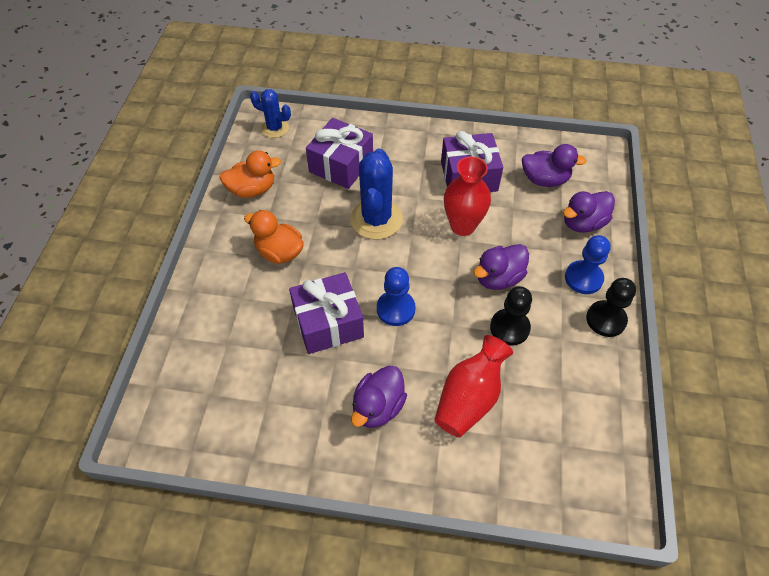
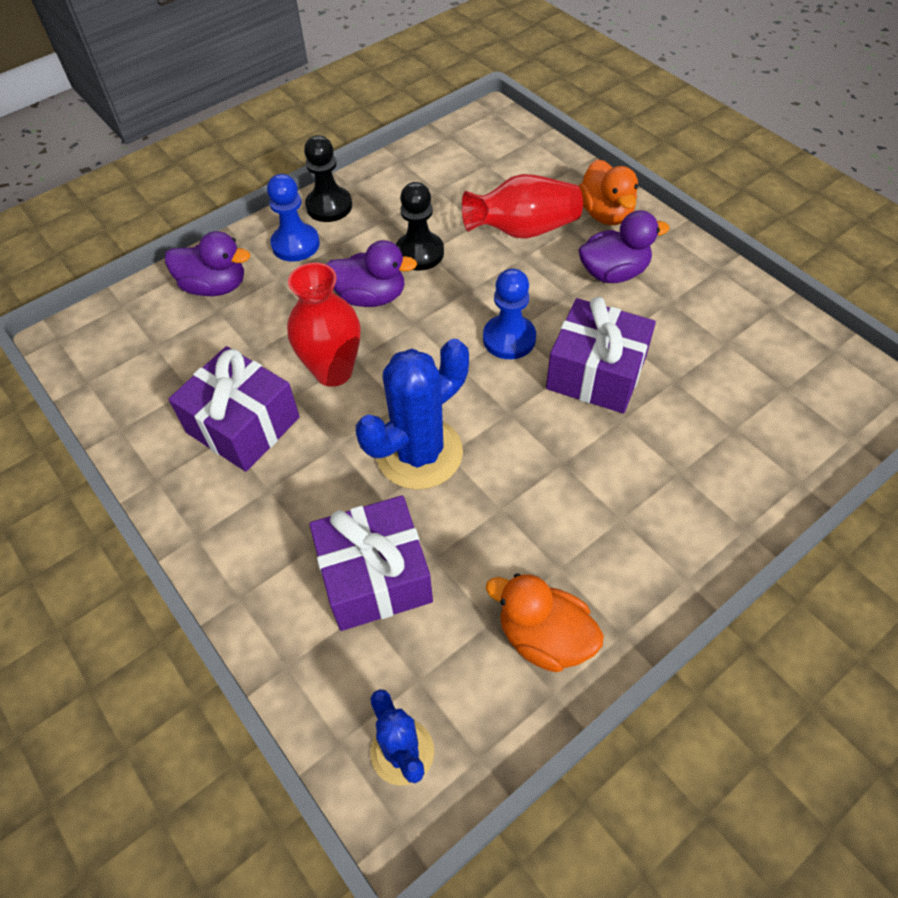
camera: 135 degrees left, 0 degrees up
orange duck [244,210,304,264] -> orange duck moved to [579,159,638,225]
purple duck [522,144,587,187] -> none

